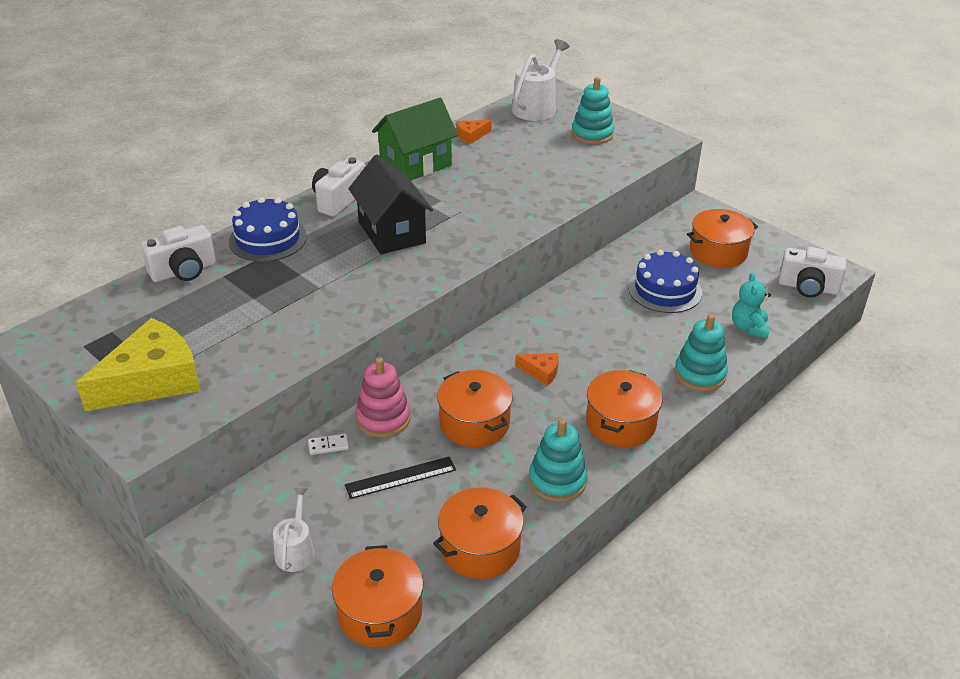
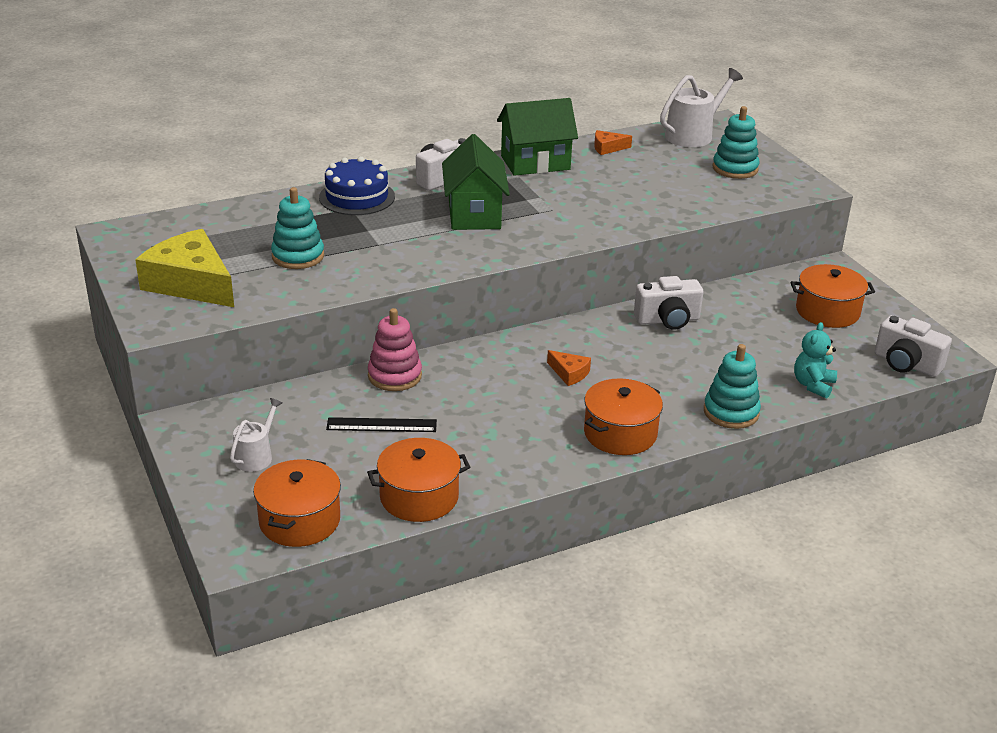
camera: 20 degrees right, 5 degrees down
yellow cheese [76,318,200,411] -> yellow cheese turned 120 degrees counterclockwise [135,229,234,307]
white camera [141,225,216,282] -> white camera moved to [634,276,703,330]
white domino [308,434,349,455] -> none
black house [348,155,433,254] -> green house [442,134,510,230]
orange pot [437,370,513,447] -> none
turquoise stacking toy [529,418,587,502] -> turquoise stacking toy moved to [271,187,324,269]
blue cake [628,250,702,313] -> none

